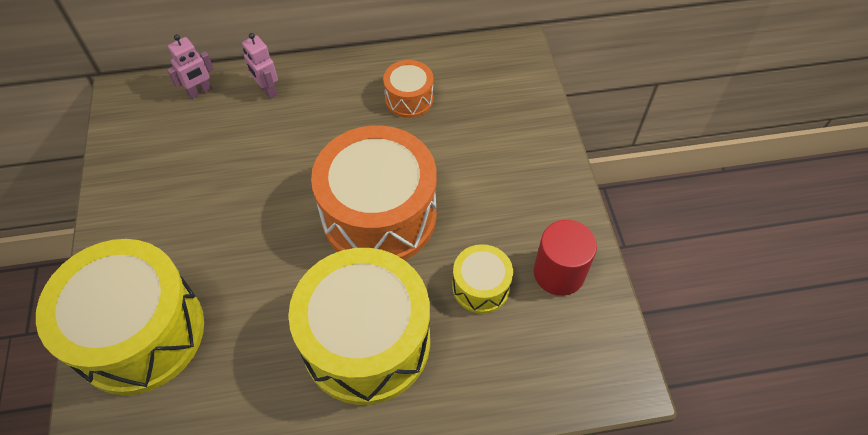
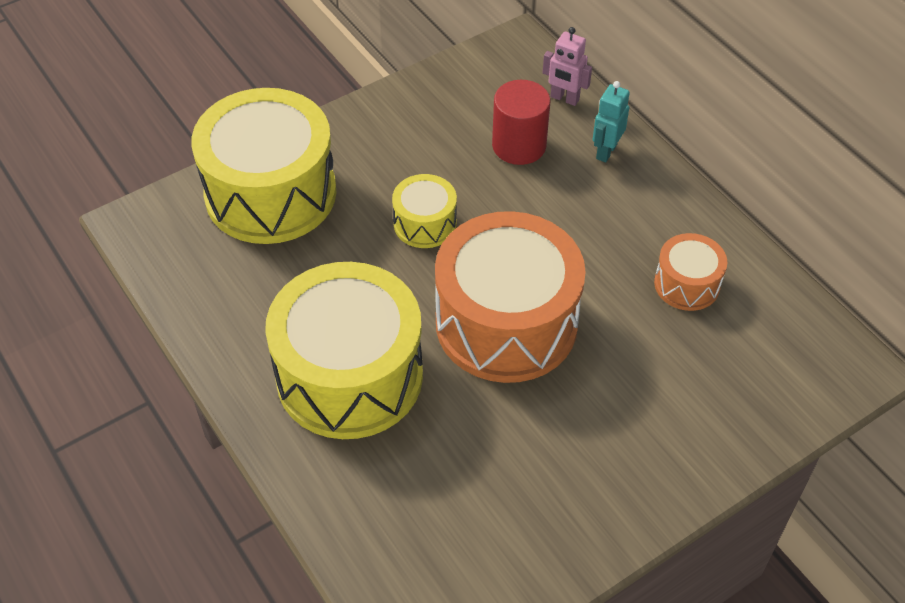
camera: 65 degrees right, 5 degrees down
pink robot [242,33,278,99] -> turquoise robot [592,81,630,162]
yellow drum [452,244,513,314] -> yellow drum moved to [392,174,457,248]
red cylinder [534,220,597,296] -> red cylinder moved to [492,80,551,165]

